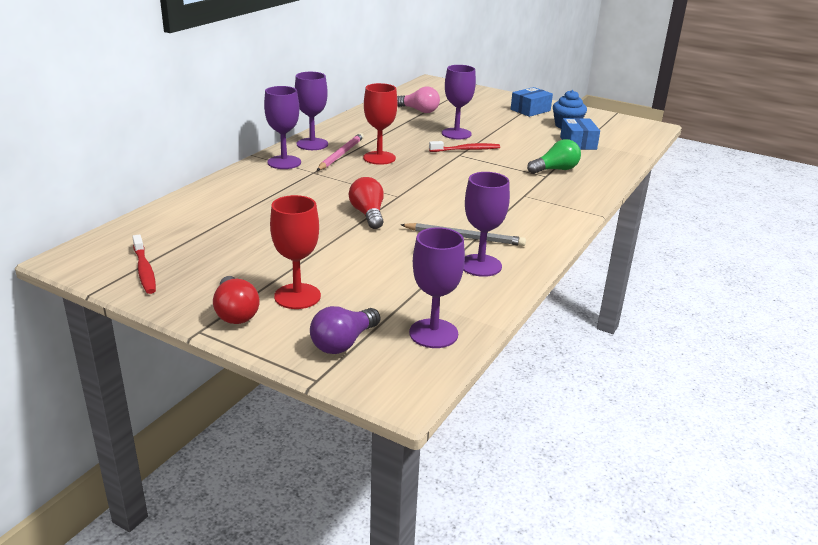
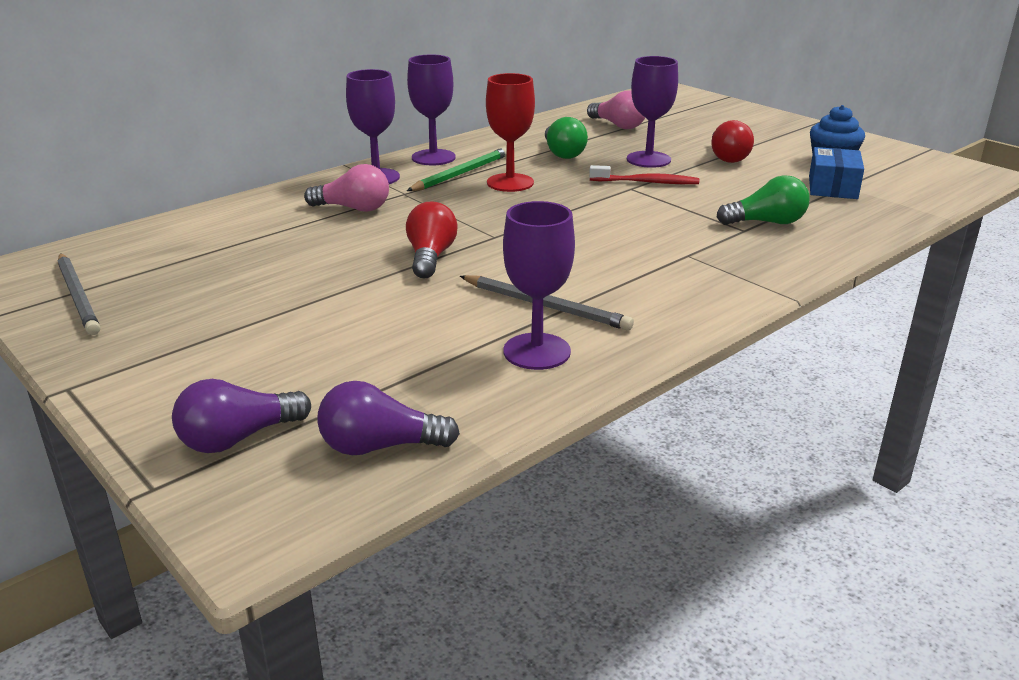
camera: 20 degrees right, 0 degrees up
red toothbrush [132,234,156,294] -> grey pencil [58,253,100,335]
red light bulb [213,276,260,324] -> red light bulb moved to [711,120,754,163]
red goblet [270,195,321,309] -> none
pink pencil [317,133,364,171] -> green pencil [407,147,507,191]
purple goblet [409,227,465,348] -> purple light bulb [317,381,460,455]
blue box [511,87,553,117] -> none
none -> pink light bulb [304,164,389,212]
none -> green light bulb [545,117,588,159]

